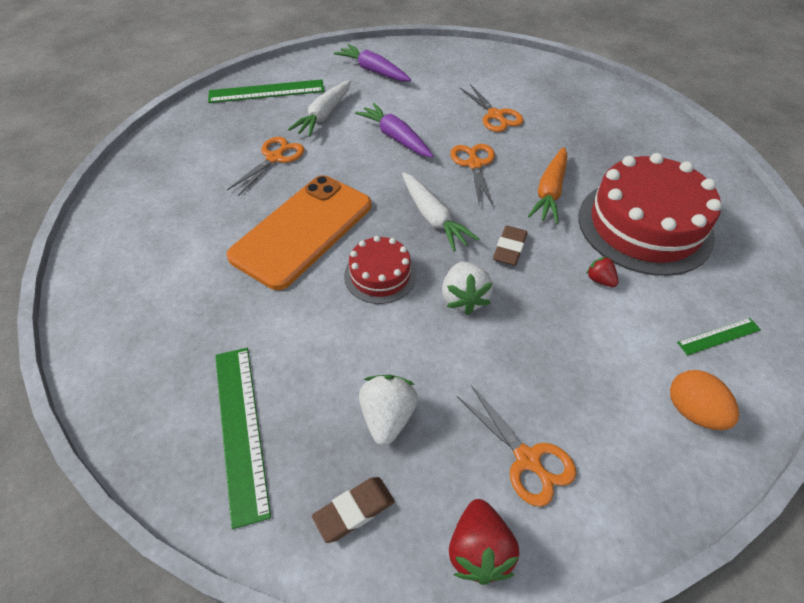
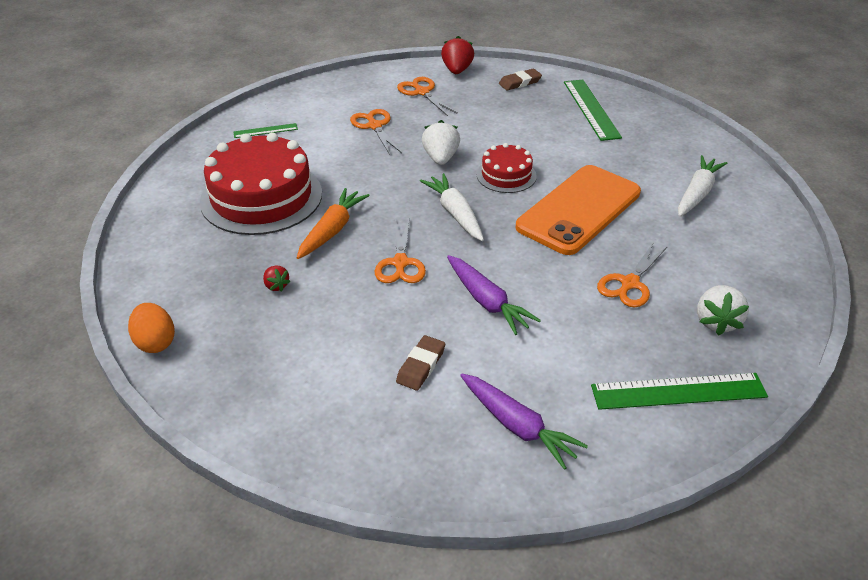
camera: 175 degrees left, 10 degrees down
white carrot [288,80,351,137] -> white carrot moved to [678,155,727,217]
white strawberry [359,375,418,446] -> white strawberry moved to [697,285,749,336]
orange scissors [460,84,524,132] -> orange scissors moved to [350,109,402,155]
brown eraser [493,226,528,266] -> brown eraser moved to [396,335,445,391]
red strawberry [586,256,618,287] -> red strawberry moved to [263,266,290,292]
orange egg [670,370,739,430] -> orange egg moved to [128,303,175,353]

